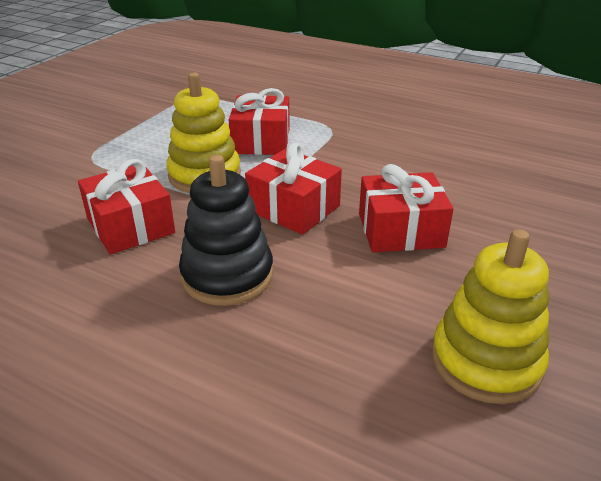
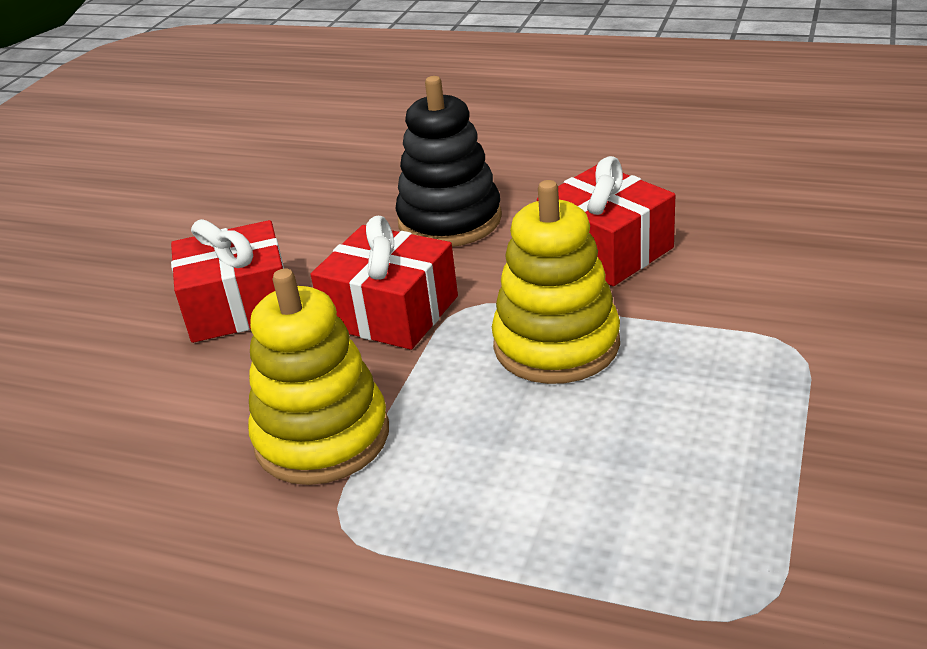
camera: 175 degrees right, 0 degrees up
red gift [229,88,290,155] -> none
yellow stacking toy [431,229,549,404] -> yellow stacking toy moved to [248,269,389,485]

